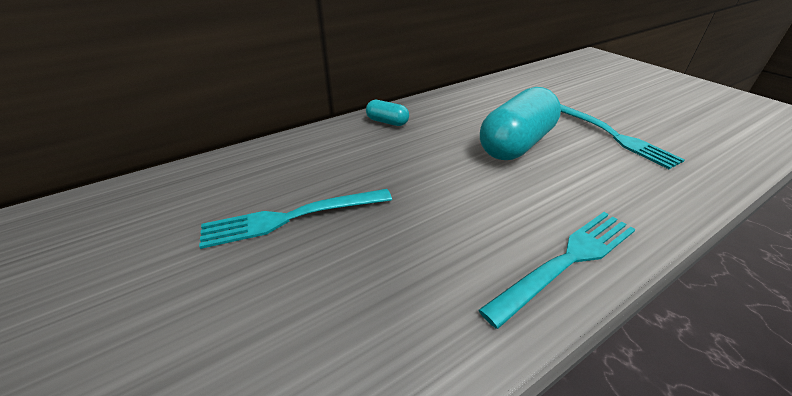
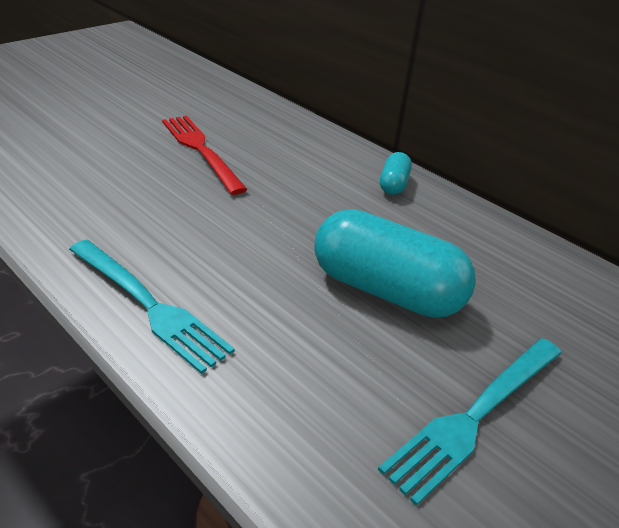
camera: 75 degrees right, 0 degrees up
turquoise fork [199,189,392,249] -> red fork [162,116,248,195]

